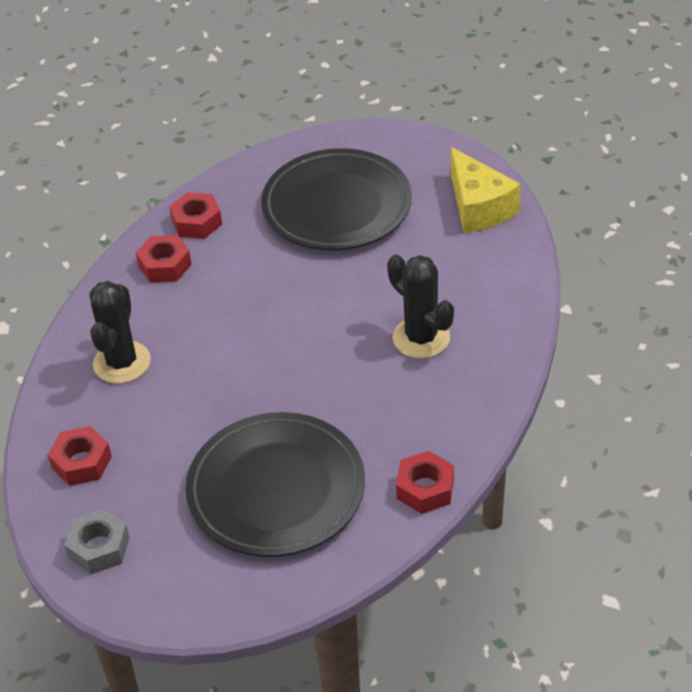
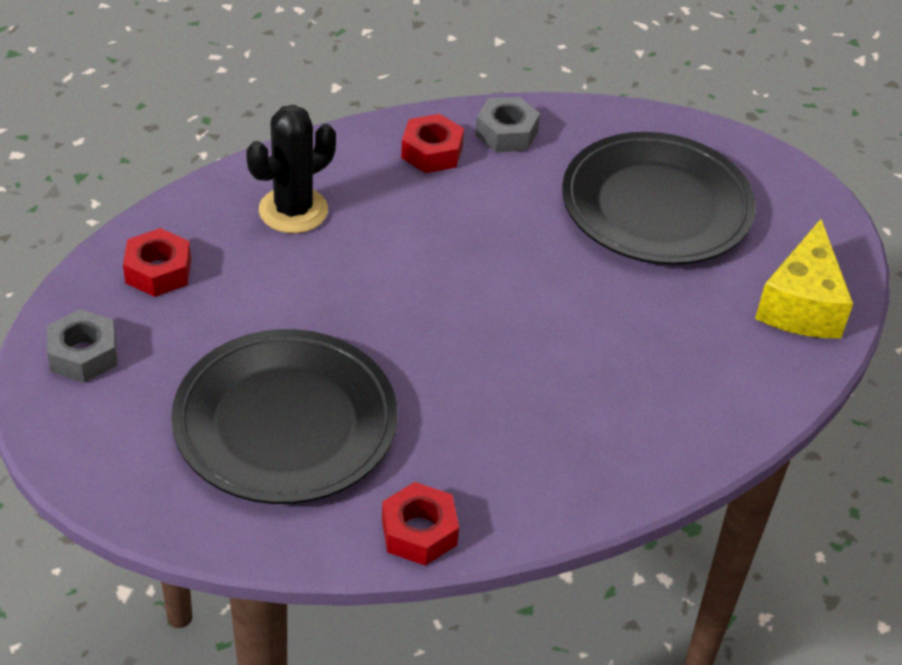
camera: 35 degrees right, 0 degrees up
red nut [169,192,222,239] -> grey nut [475,97,540,152]
black cactus [387,254,454,359] -> none

